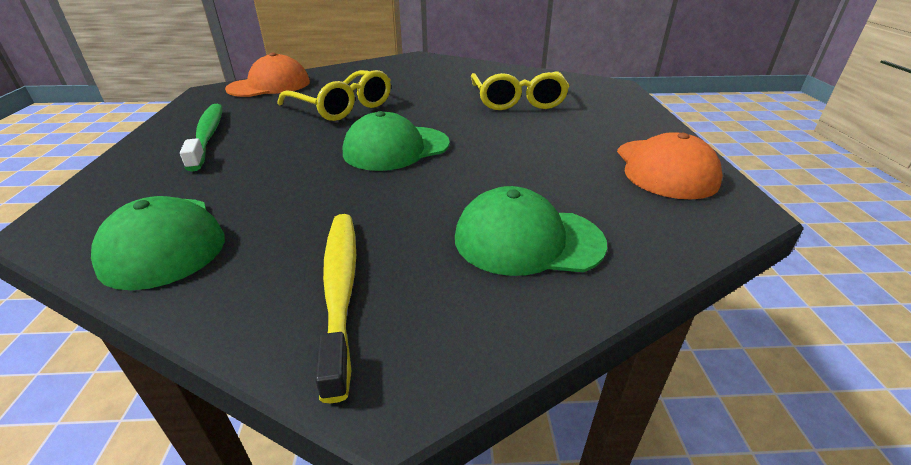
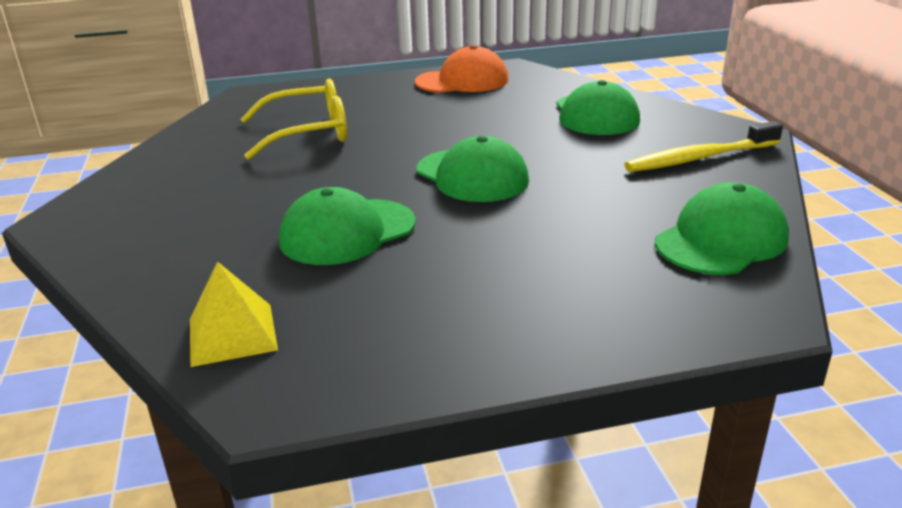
camera: 100 degrees left, 5 degrees down
green toothbrush [180,104,222,172] -> none
orange cap [225,53,310,97] -> yellow pyramid [190,261,278,367]
yellow glasses [277,70,391,121] -> green cap [279,187,416,265]

